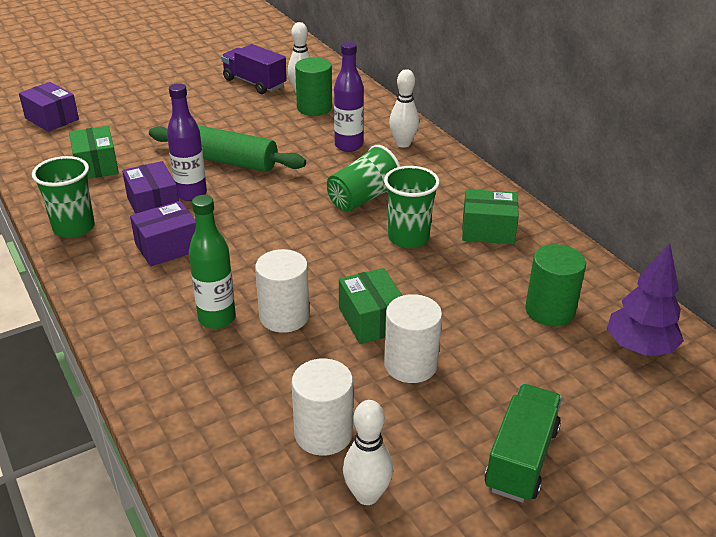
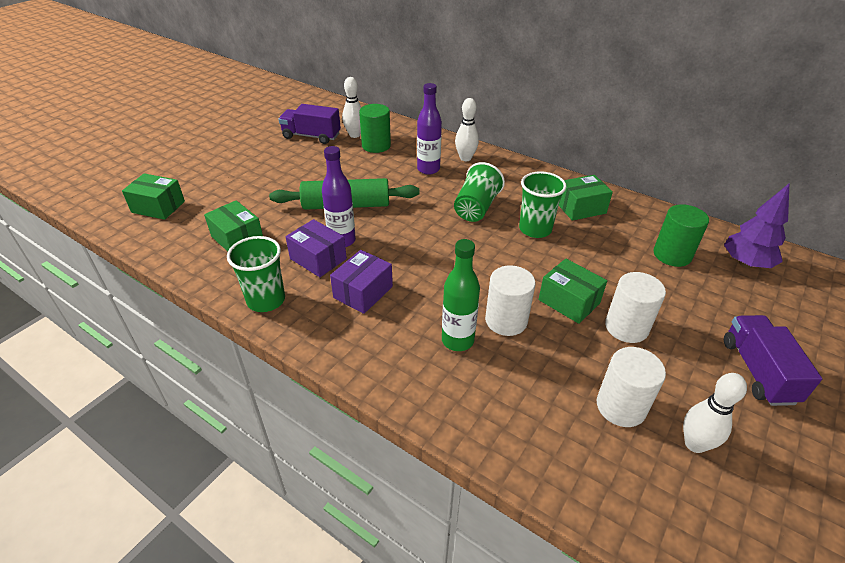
camera: 25 degrees left, 5 degrees up
purple box [19,82,79,132] -> green box [122,173,185,220]
green truck [485,384,562,503] -> purple truck [724,315,822,406]

